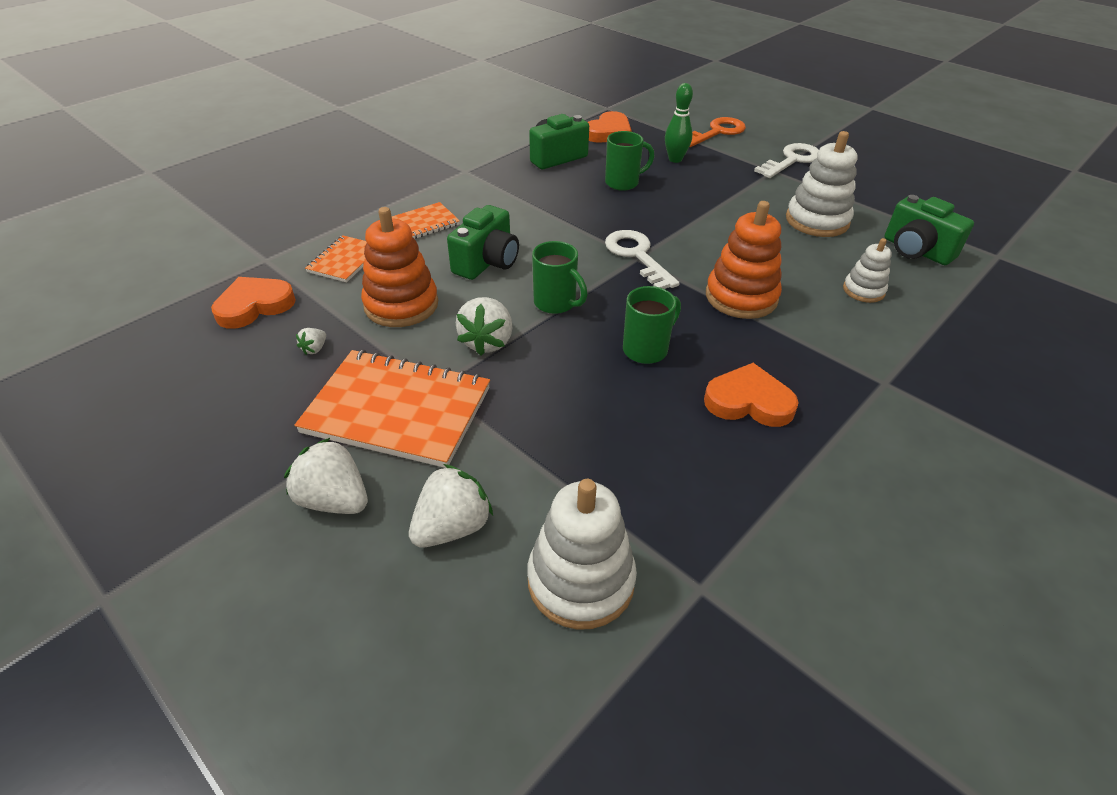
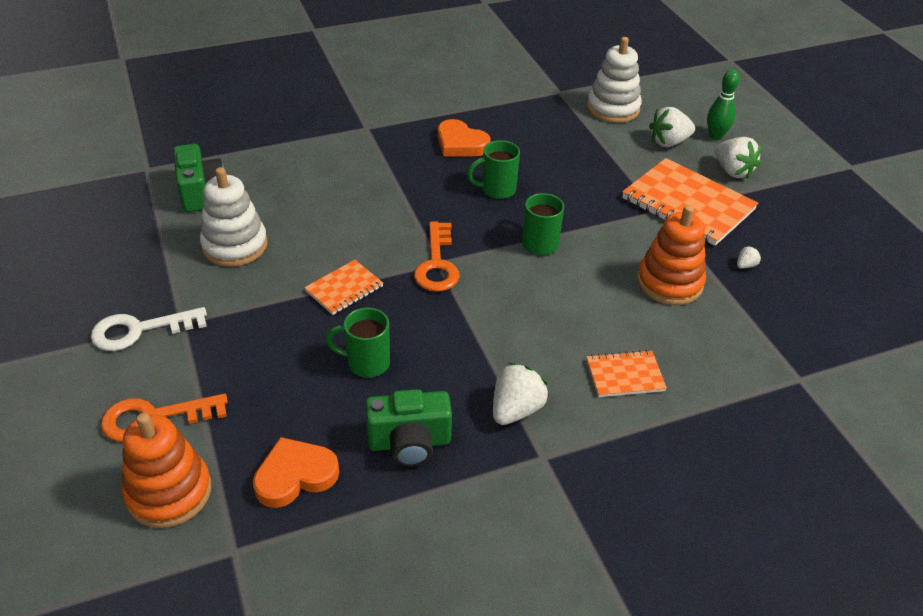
camera: 155 degrees left, 0 degrees up
orange heart [211,277,296,329] -> none
orange notebook [305,235,367,282] -> orange notebook moved to [304,260,383,315]
green camera [447,205,519,280] -> none
white strawberry [456,297,512,356] -> white strawberry moved to [493,362,549,425]
white key [605,230,680,289] -> orange key [414,221,460,292]
green bowling pin [665,83,693,163] -> green bowling pin moved to [707,70,740,140]
orange stacking toy [706,201,782,319] -> orange stacking toy moved to [122,413,211,528]
white stacking toy [843,238,892,303] -> none

